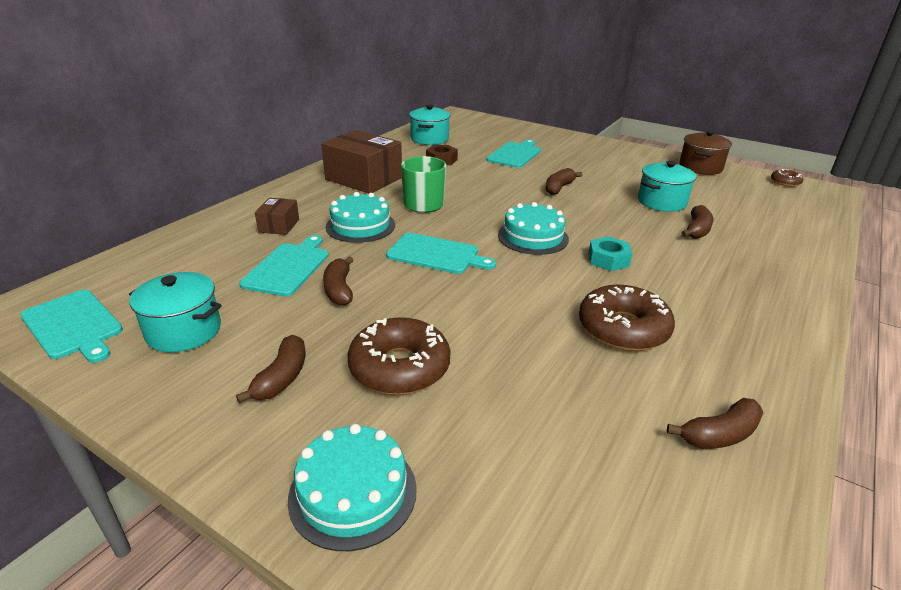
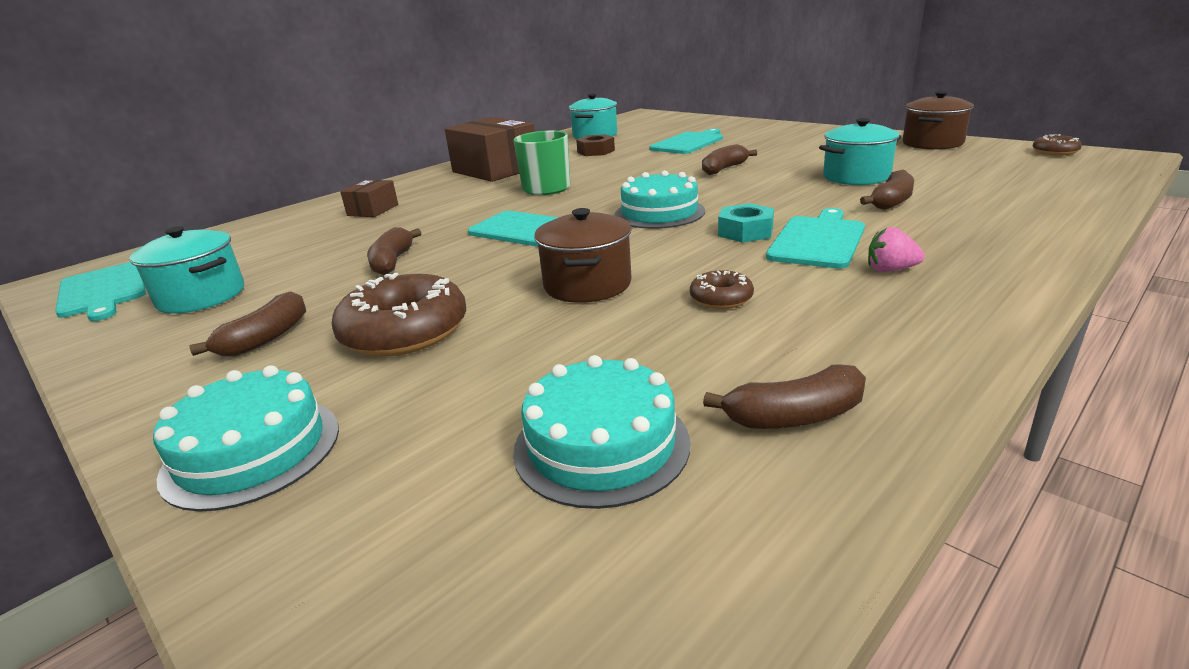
camera: 15 degrees right, 5 degrees down
turquoise cutting board [239,235,329,297] -> turquoise cutting board moved to [766,208,865,269]
turquoise cake [326,192,395,243] -> turquoise cake moved to [513,355,690,509]
brown donut [579,285,675,351] -> brown donut [690,270,754,309], size x0.49
none -> brown pot [534,208,632,303]
none -> pink strawberry [868,227,925,272]

